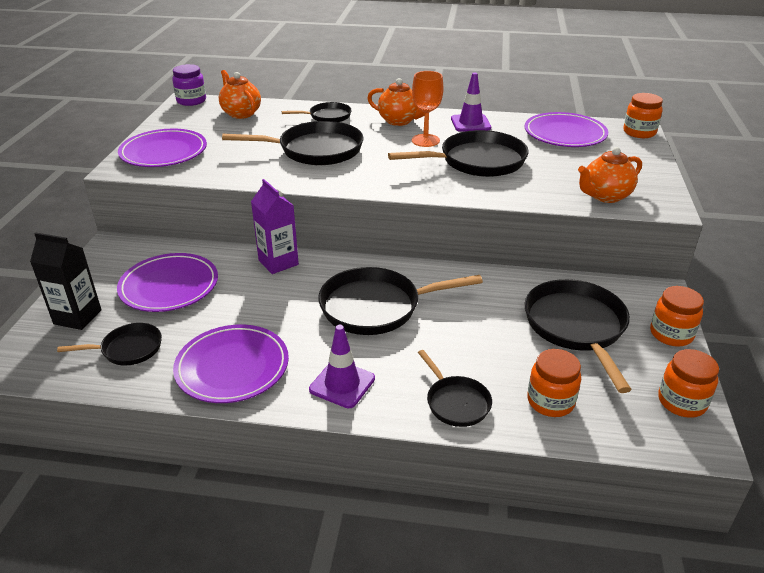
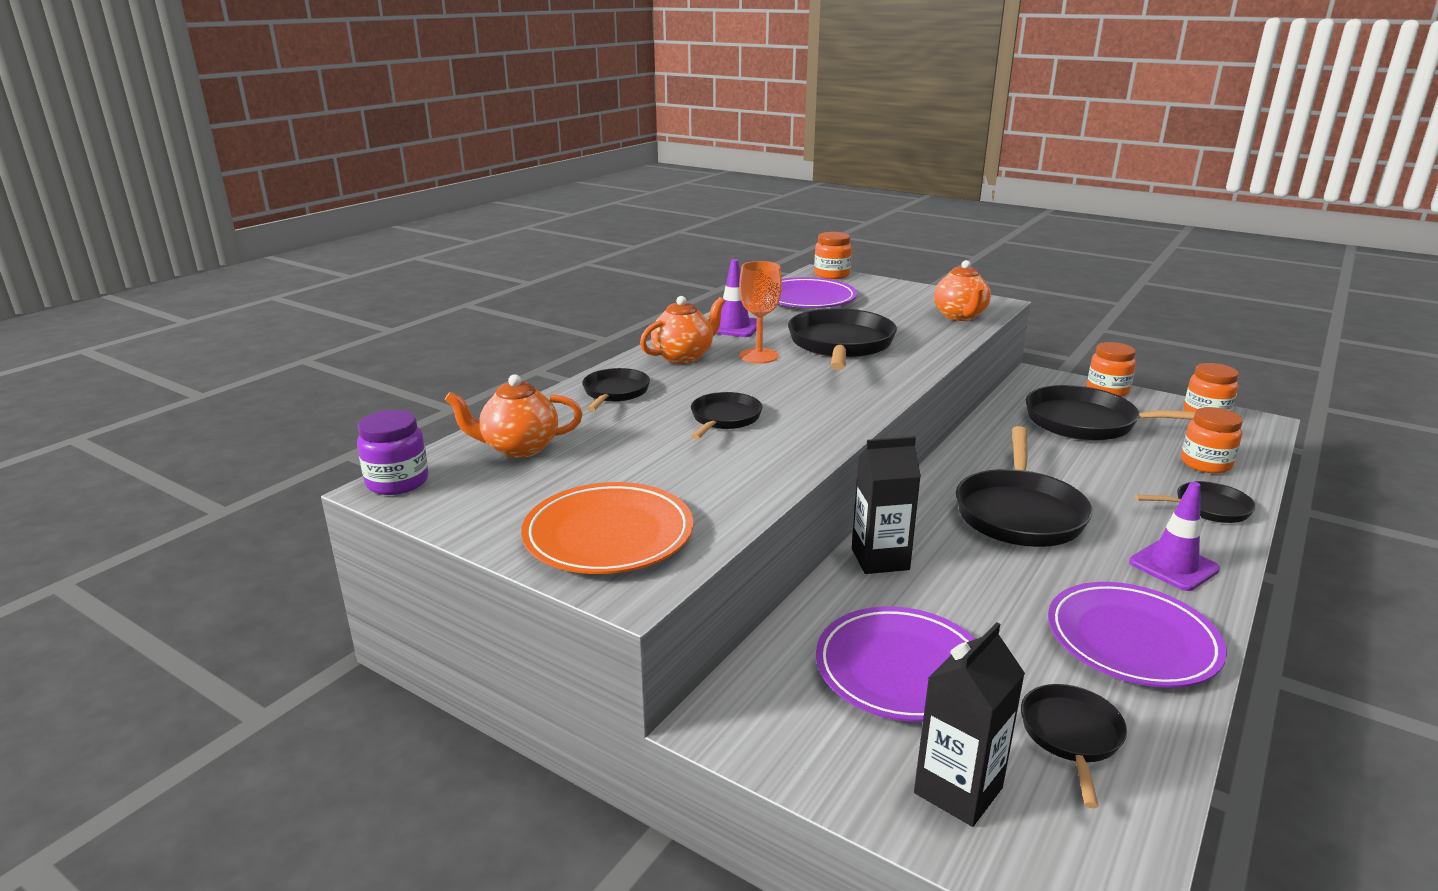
camera: 65 degrees left, 10 degrees down
purple plate [118,129,207,167] -> orange plate [521,482,693,574]
black pan [222,121,364,165] -> black pan [691,392,762,440], size x0.55
purple carton [251,179,299,274] -> black carton [852,436,921,574]

